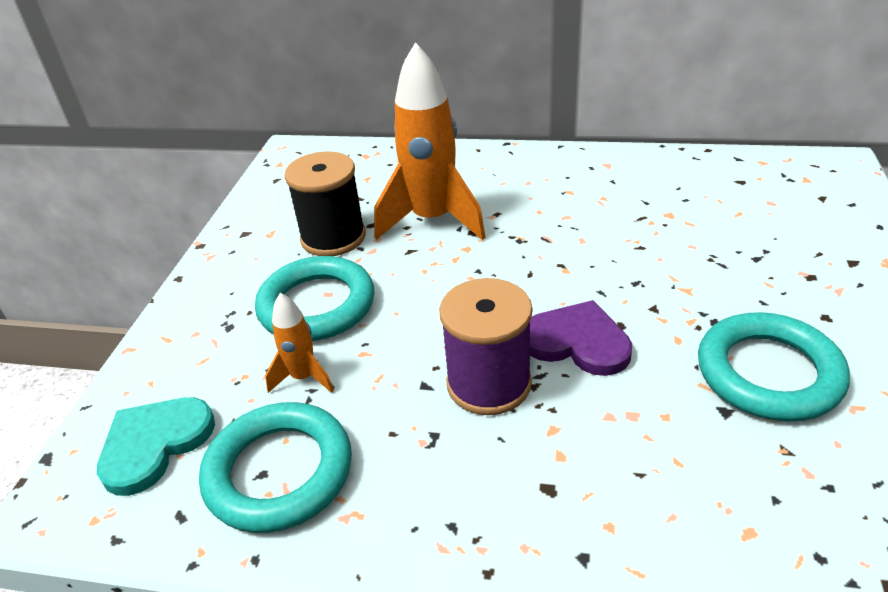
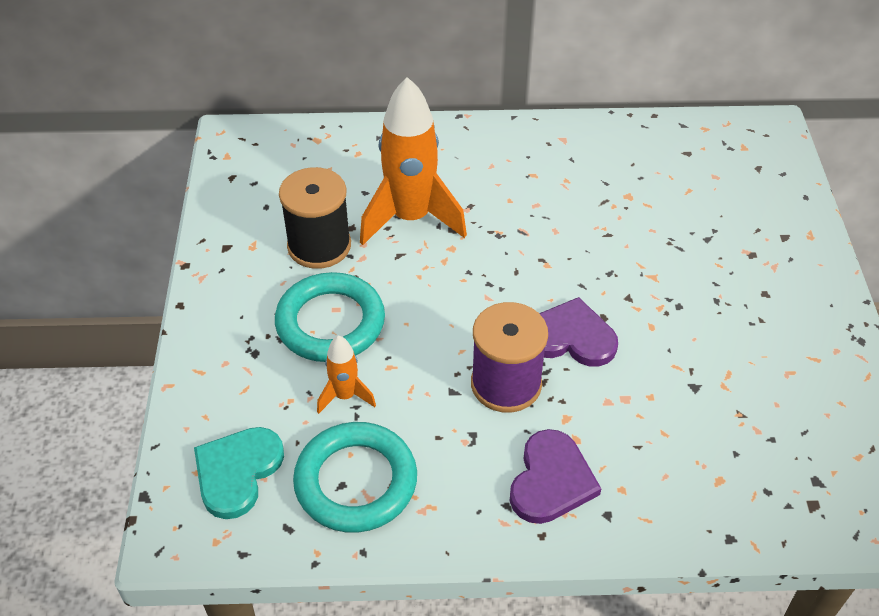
camera: 15 degrees left, 10 degrees up
turquoise ring [698,312,850,422] -> none
none -> purple heart [510,429,601,524]

